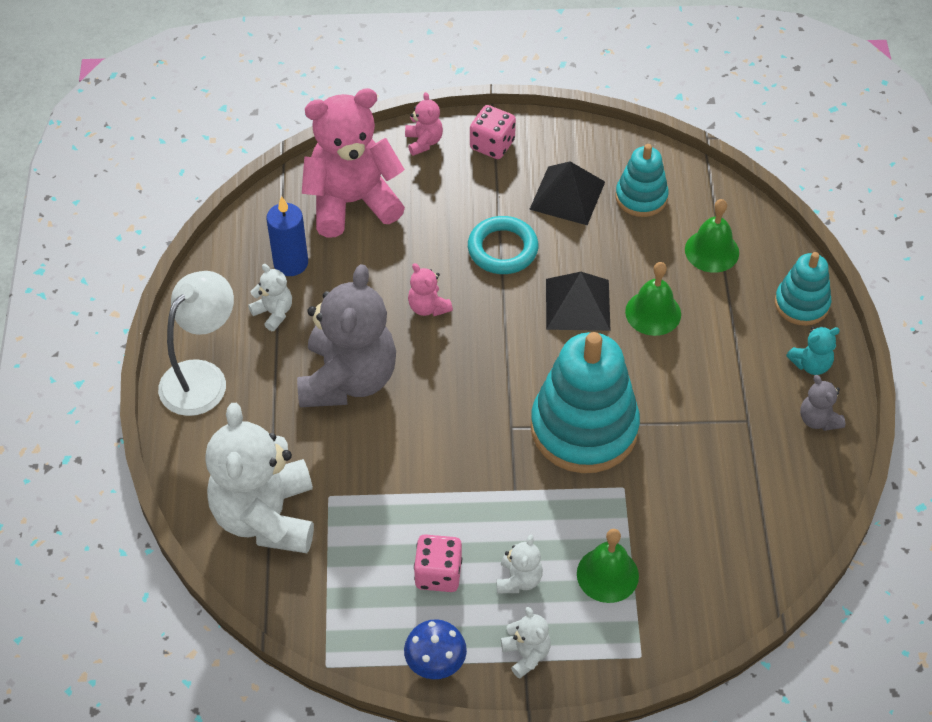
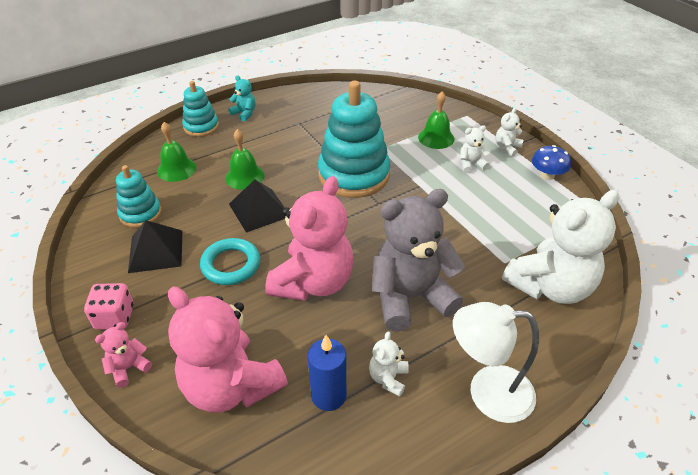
camera: 120 degrees left, 10 degrees down
pink teddy bear [408,263,453,316] -> pink teddy bear [265,176,353,301], size x2.34
pink dice [414,534,462,592] -> none
grey teddy bear [800,375,845,431] -> none

